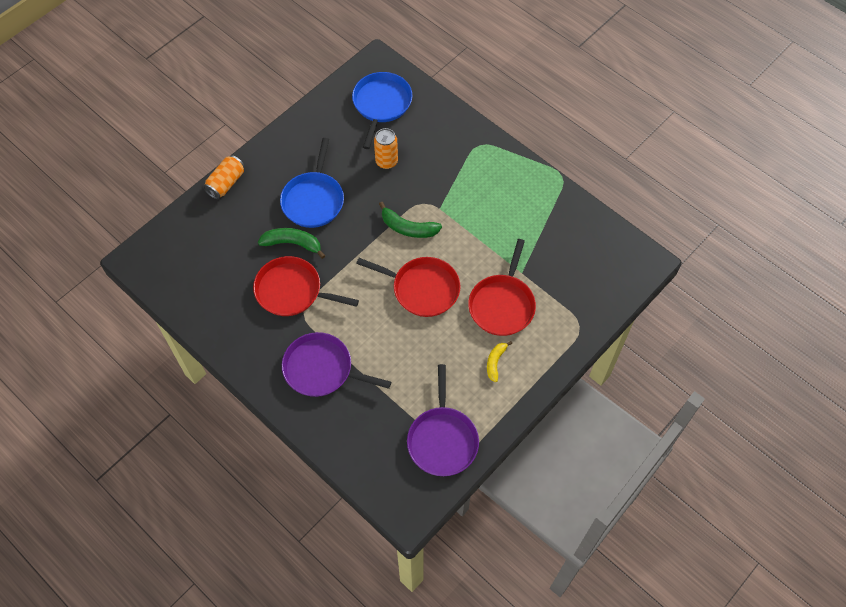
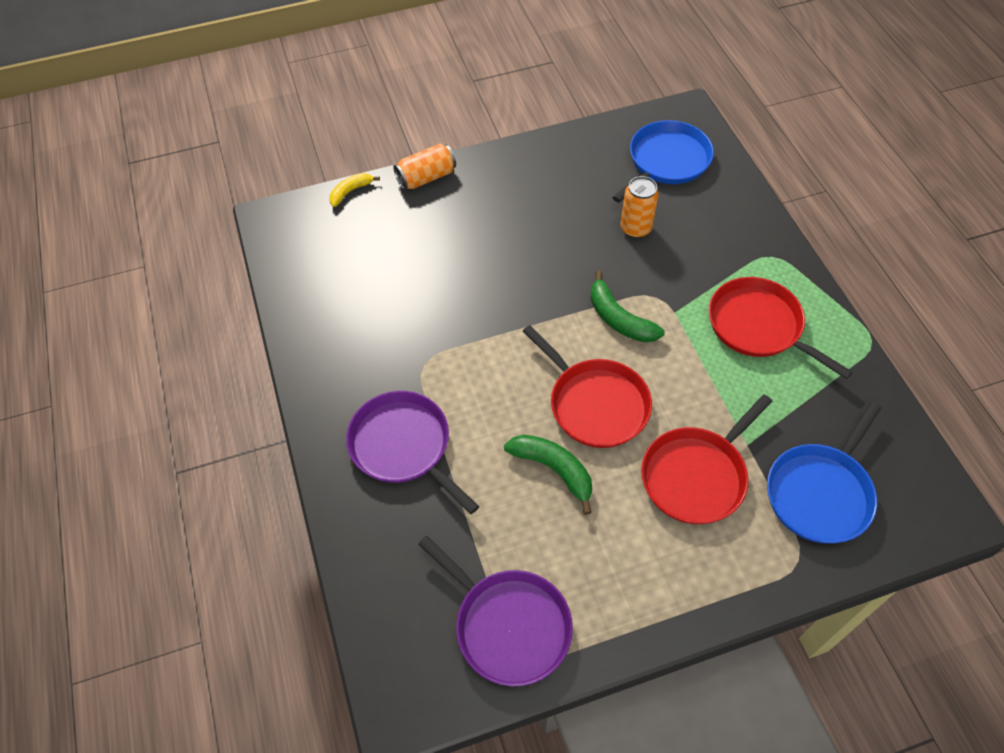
camera: 30 degrees right, 5 degrees down
red pan [253,256,359,316] -> red pan moved to [709,277,853,379]
green banana [258,228,325,259] -> green banana moved to [504,435,592,515]
blue pan [280,138,344,228] -> blue pan moved to [767,402,881,544]
purple pan [407,364,479,476] -> purple pan turned 75 degrees counterclockwise [418,536,573,686]
yellow banana [487,341,512,382] -> yellow banana moved to [329,173,380,207]

